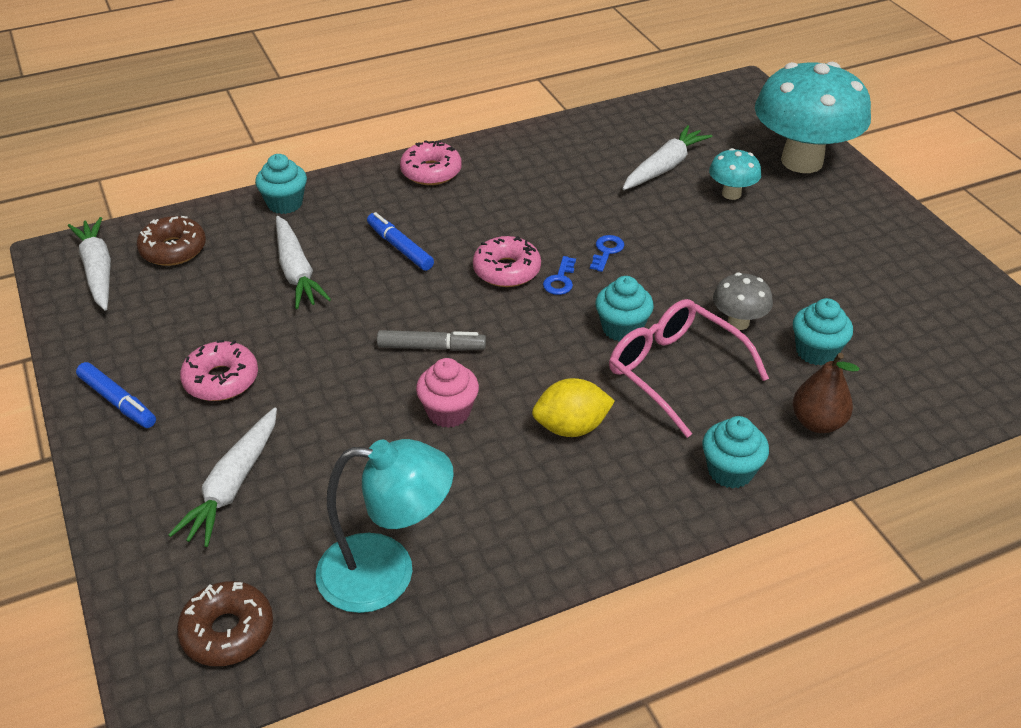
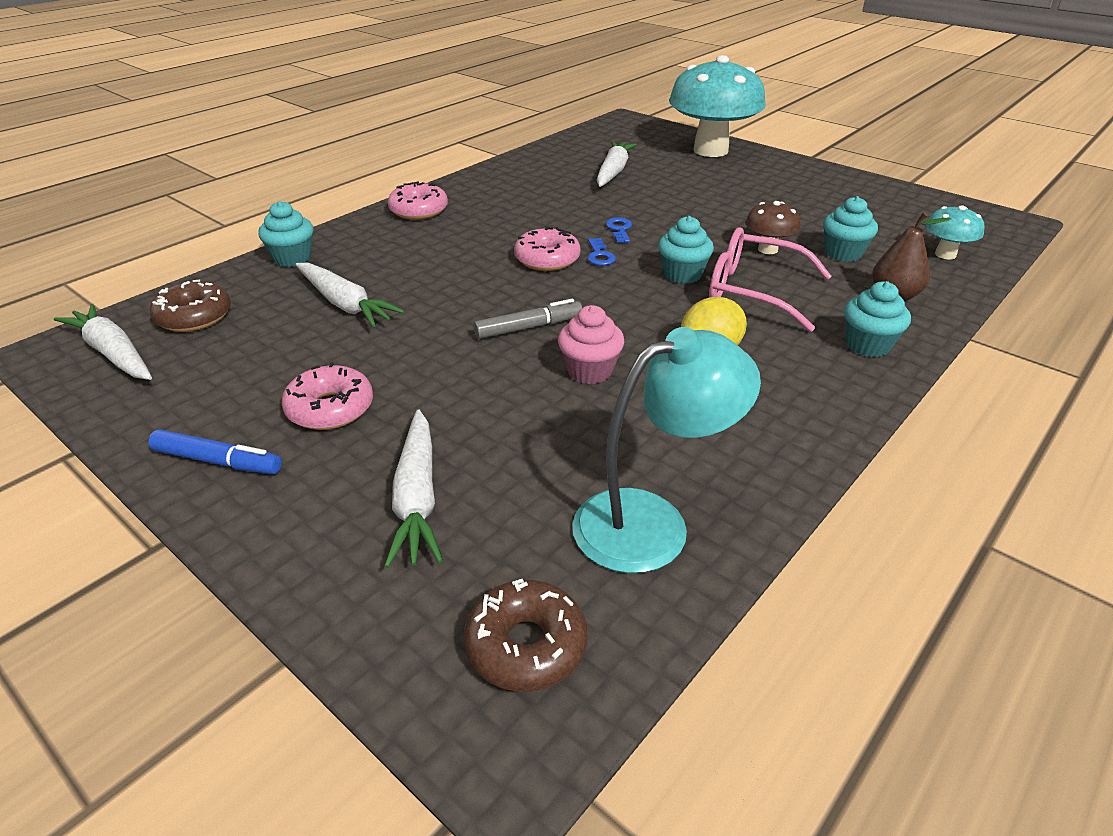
camera: 25 degrees left, 5 degrees down
blue marker [367,212,434,271] -> none
turquoise mushroom [709,148,761,200] -> turquoise mushroom moved to [925,205,984,259]
grey mushroom [713,273,773,330] -> brown mushroom [745,201,800,254]

